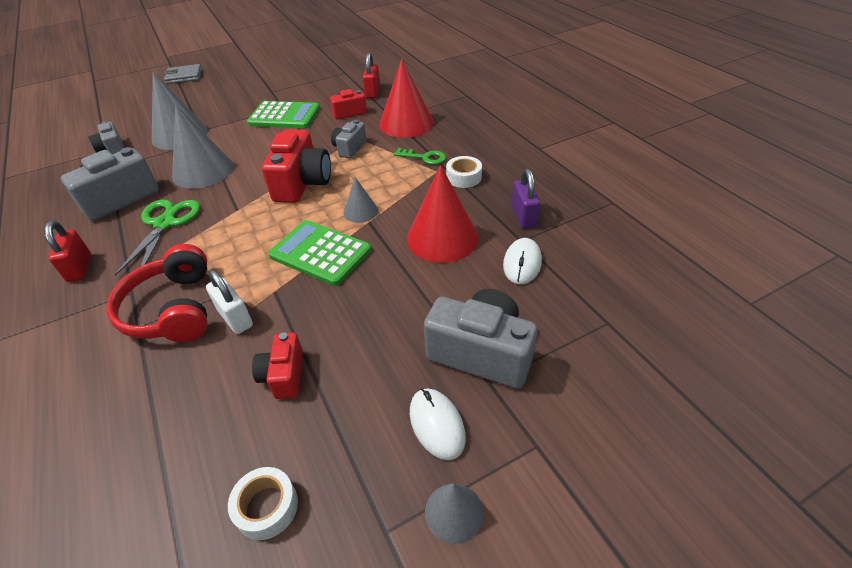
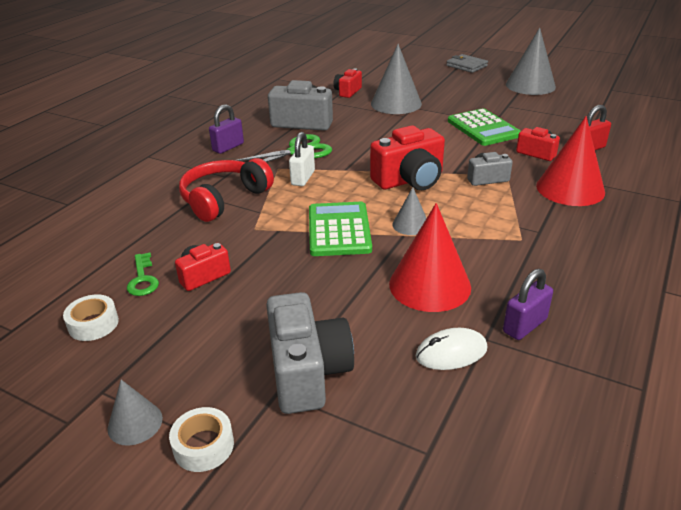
camera: 55 degrees right, 10 degrees down
red padlock [44,221,91,282] -> purple padlock [209,104,244,154]
grey camera [88,121,124,154] -> red camera [333,68,362,98]
grey cone [172,105,234,189] -> grey cone moved to [506,27,556,95]
white padlock [206,269,253,334] -> white padlock moved to [289,132,315,186]
green key [394,148,446,165] -> green key moved to [127,253,159,296]
white mouse [410,388,466,460] -> none
white tape [446,156,482,188] -> white tape moved to [169,407,234,472]

